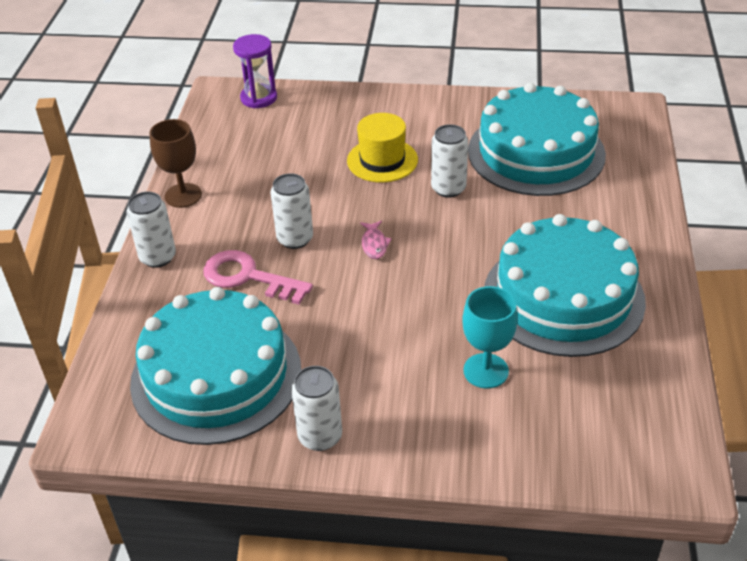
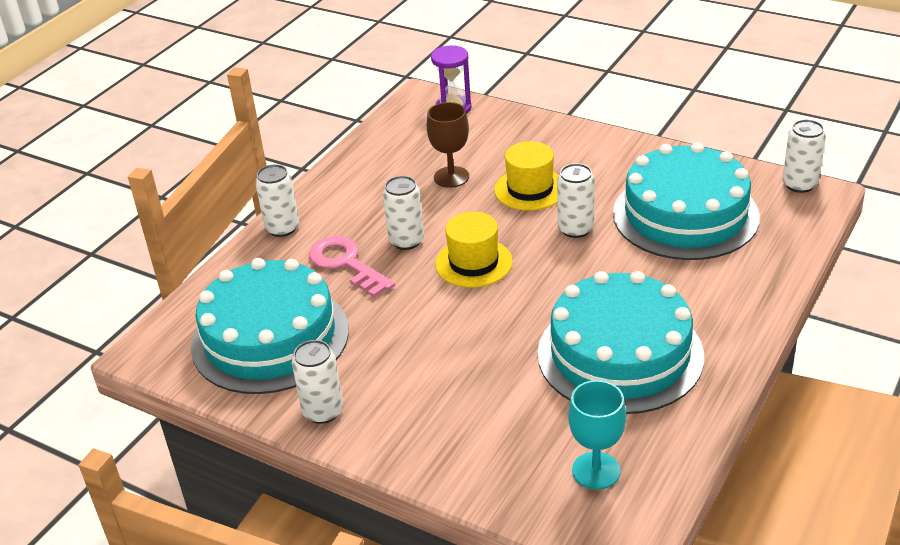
camera: 25 degrees right, 5 degrees down
brown goblet [149,119,202,208] -> brown goblet moved to [427,102,469,188]
pink fish [360,221,392,259] -> yellow hat [435,212,513,288]
turquoise goblet [462,286,518,389] -> turquoise goblet moved to [568,380,626,490]
none -> white can [782,119,826,193]

